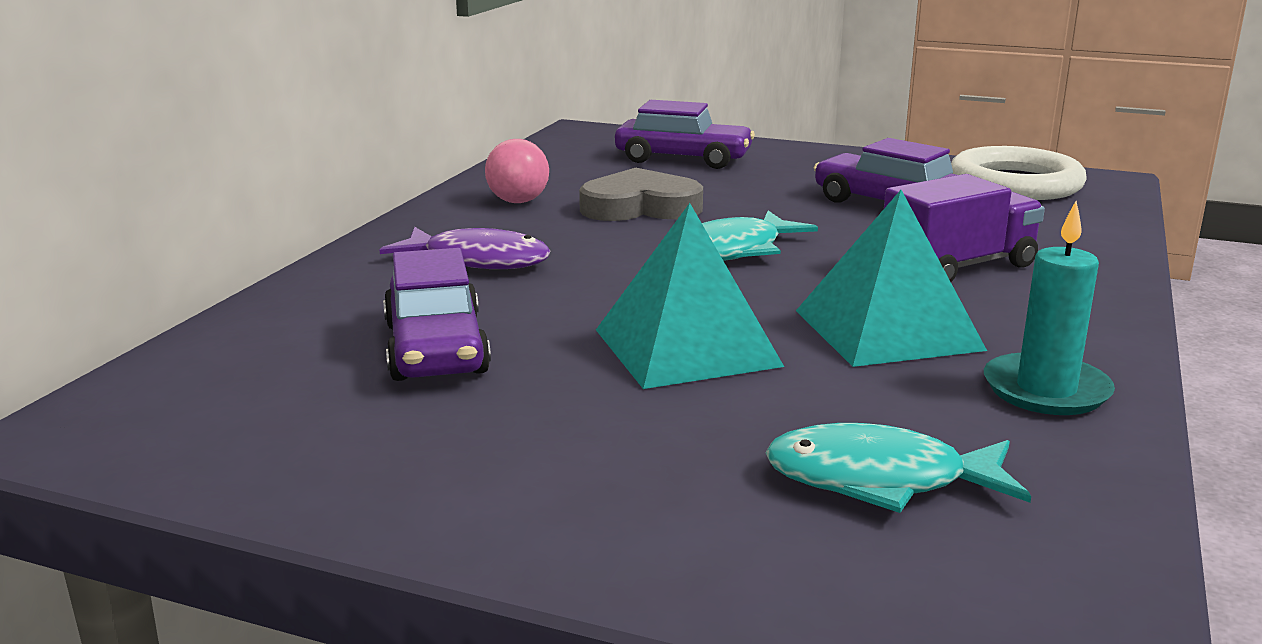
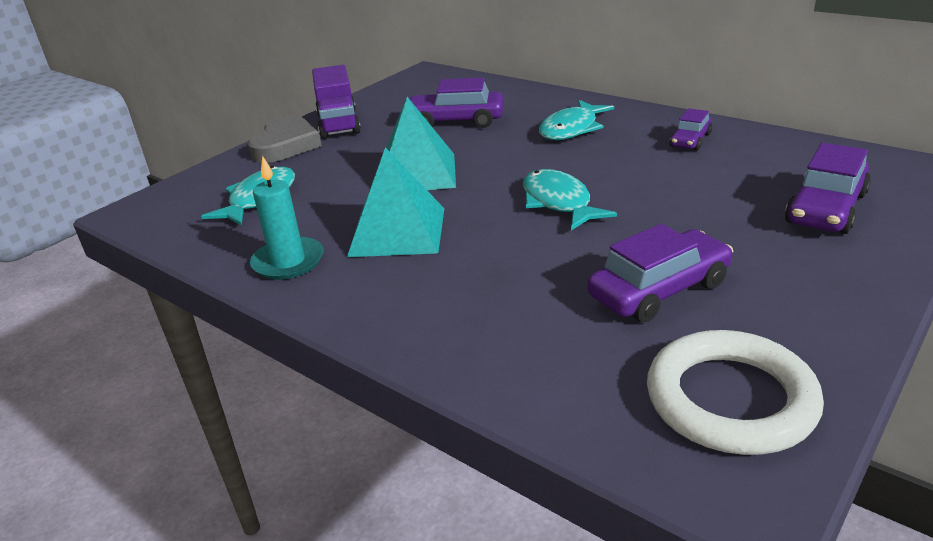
camera: 110 degrees right, 10 degrees up
purple fish [380,227,550,269] -> turquoise fish [539,100,614,140]
pink ball [485,139,549,203] -> purple car [670,108,712,151]
grey heart [579,168,703,221] -> grey heart moved to [248,115,322,163]
purple truck [884,174,1045,282] -> purple truck moved to [312,65,361,139]

